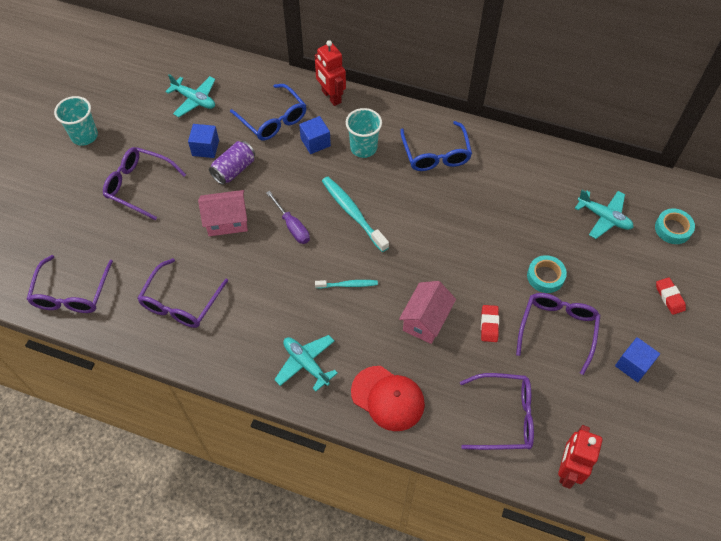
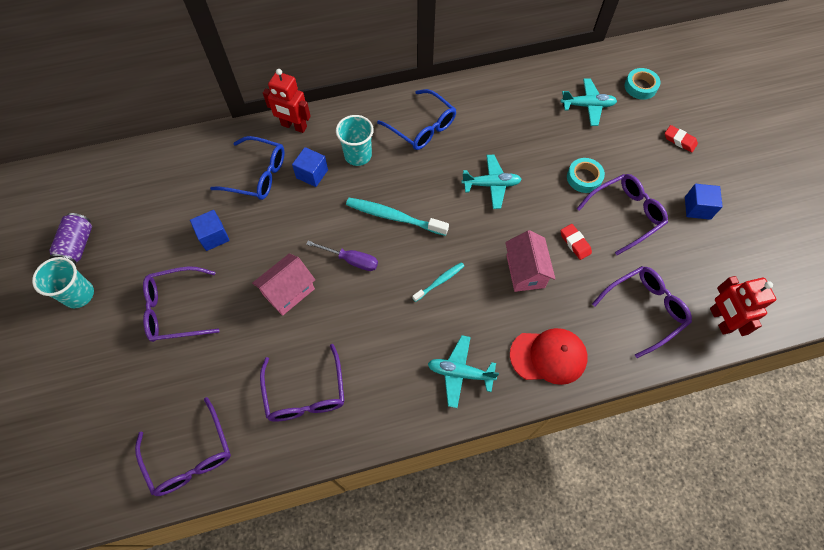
camera: 35 degrees left, 5 degrees up
turquoise plane [165,74,216,117] -> turquoise plane moved to [461,155,522,209]
purple can [209,141,255,185] -> purple can moved to [49,213,92,265]
purple glasses [516,293,601,375] -> purple glasses turned 75 degrees clockwise [577,174,668,255]

